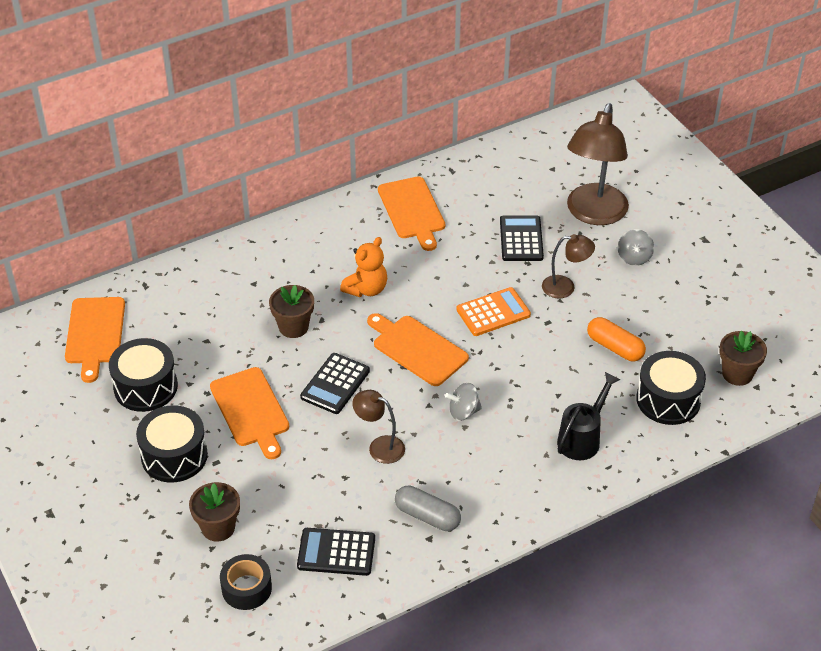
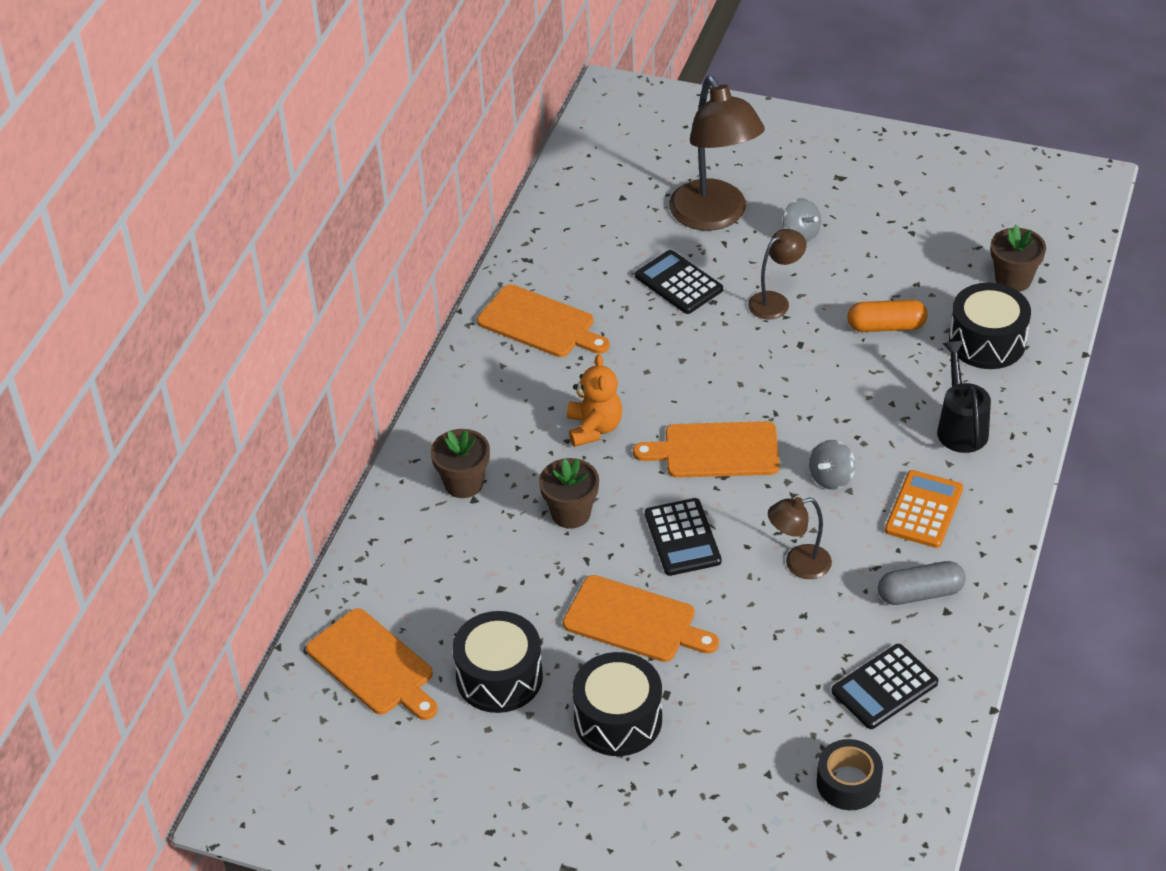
camera: 40 degrees left, 0 degrees up
brown flower pot [189,482,240,542] -> brown flower pot moved to [431,429,490,498]
orange calculator [456,287,531,336] -> orange calculator moved to [885,470,963,548]

